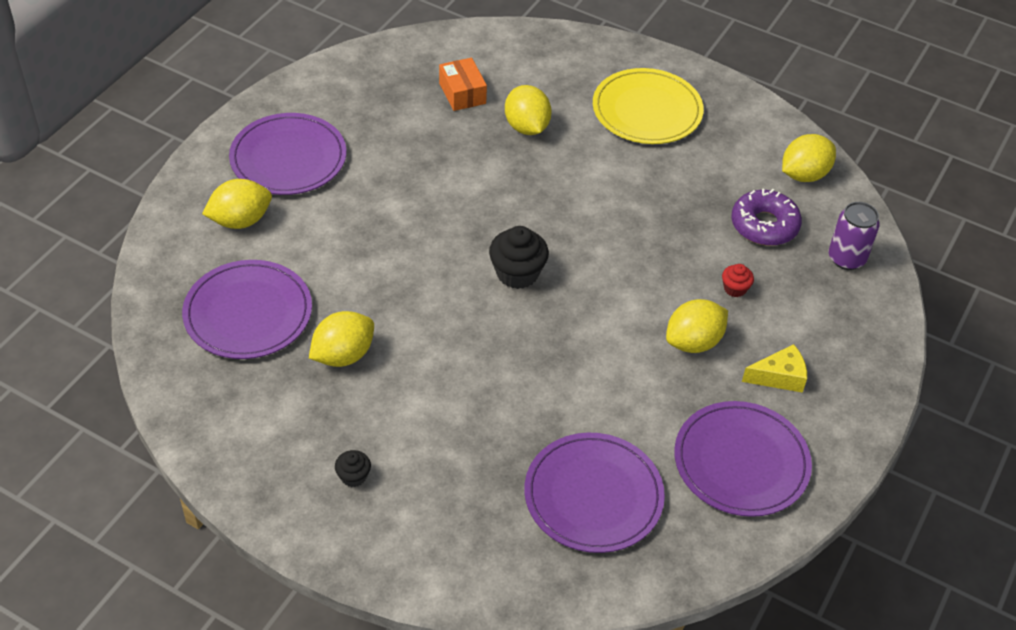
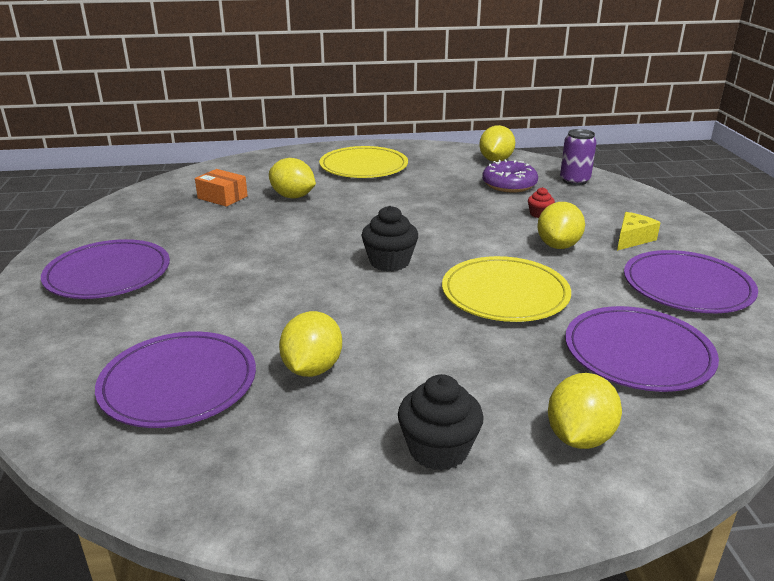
camera: 35 degrees left, 20 degrees down
yellow lemon [202,179,272,229] -> yellow lemon moved to [548,373,622,449]
black cupcake [335,450,371,487] -> black cupcake [398,374,484,471], size x1.85
none -> yellow plate [442,256,571,322]

